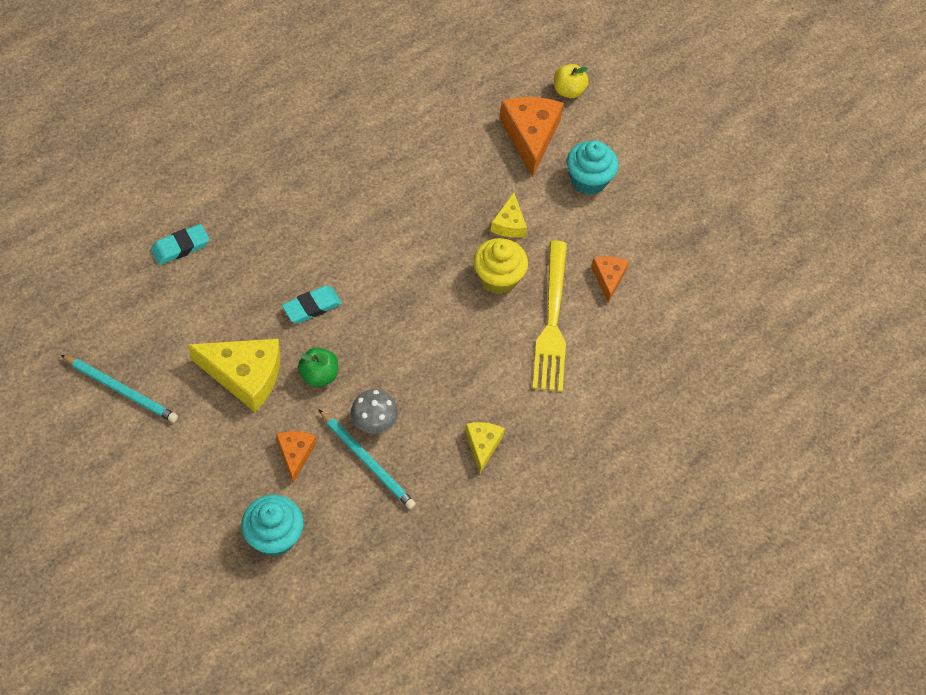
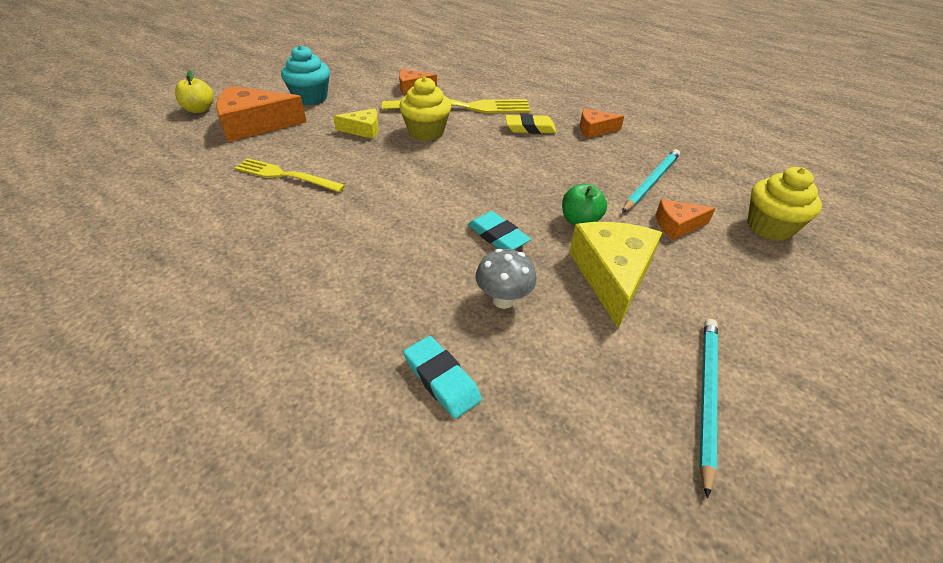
camera: 95 degrees left, 15 degrees down
turquoise cupcake [241,495,304,556] -> yellow cupcake [747,167,822,241]
grey mushroom [351,389,398,434] -> grey mushroom moved to [475,249,537,309]
yellow cheese [465,422,505,474] -> orange cheese [580,108,624,138]
none -> yellow fork [235,158,345,192]
none -> yellow eraser [505,114,556,134]

